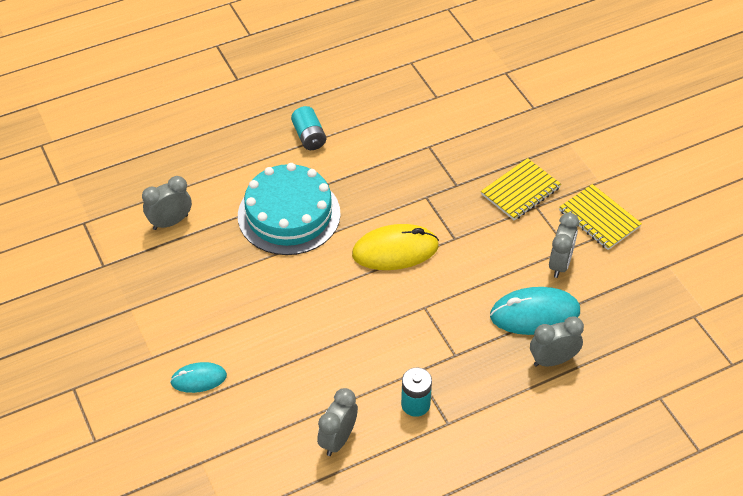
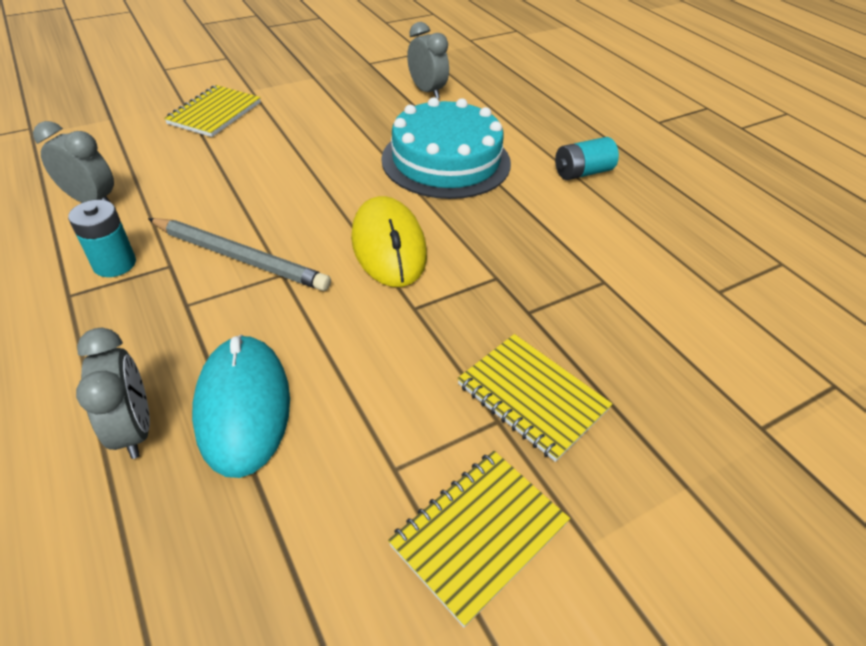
camera: 85 degrees right, 5 degrees down
turquoise mouse [170,362,227,393] -> yellow notebook [164,85,261,137]
grey clock [549,213,579,278] -> none
none -> grey pencil [148,218,331,291]

